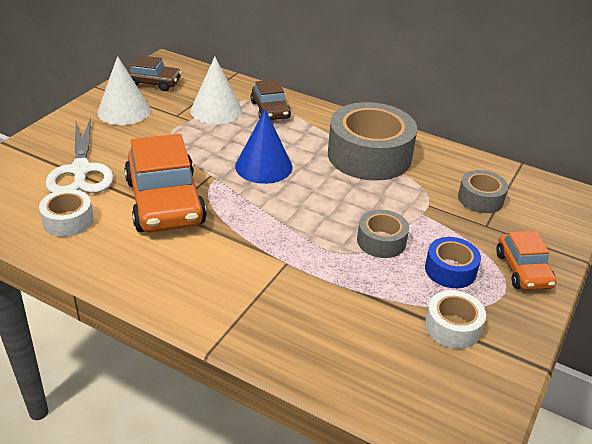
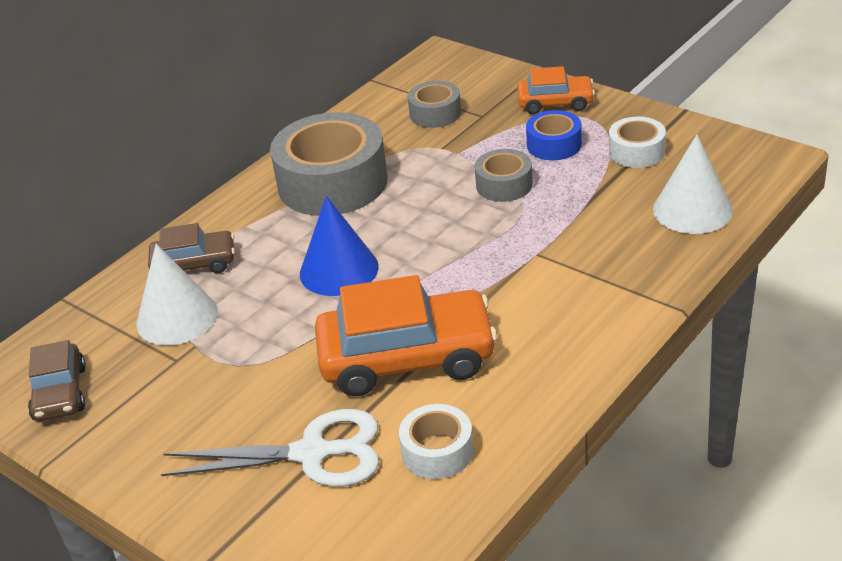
camera: 75 degrees left, 0 degrees up
white cone [97,56,151,125] -> white cone moved to [653,134,733,234]
brown car [126,55,182,91] -> brown car turned 150 degrees clockwise [28,340,86,421]

